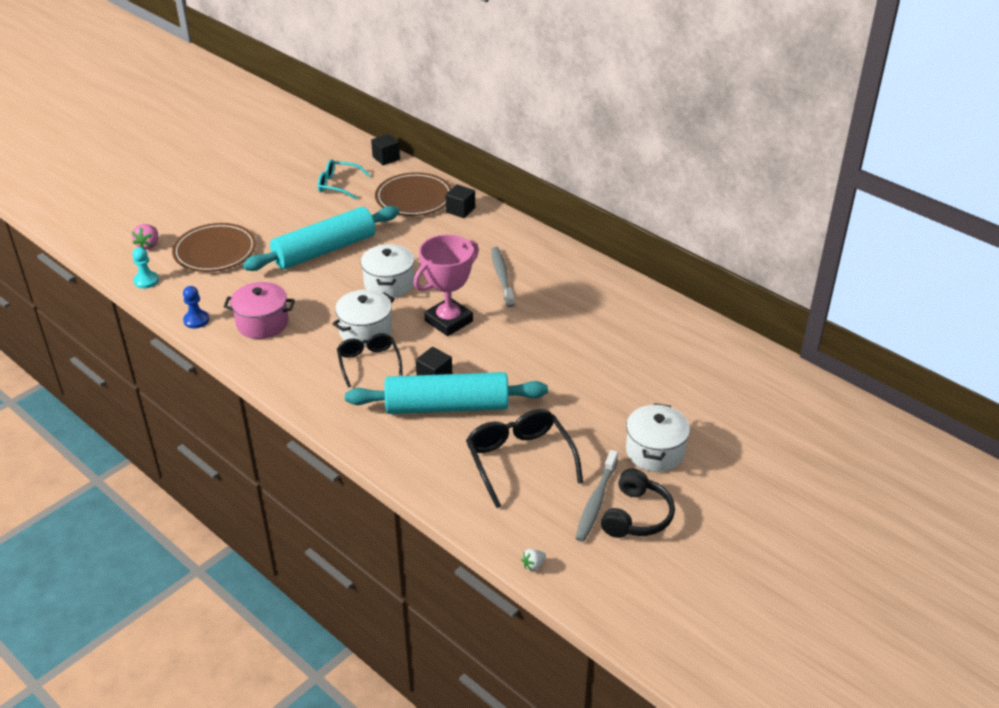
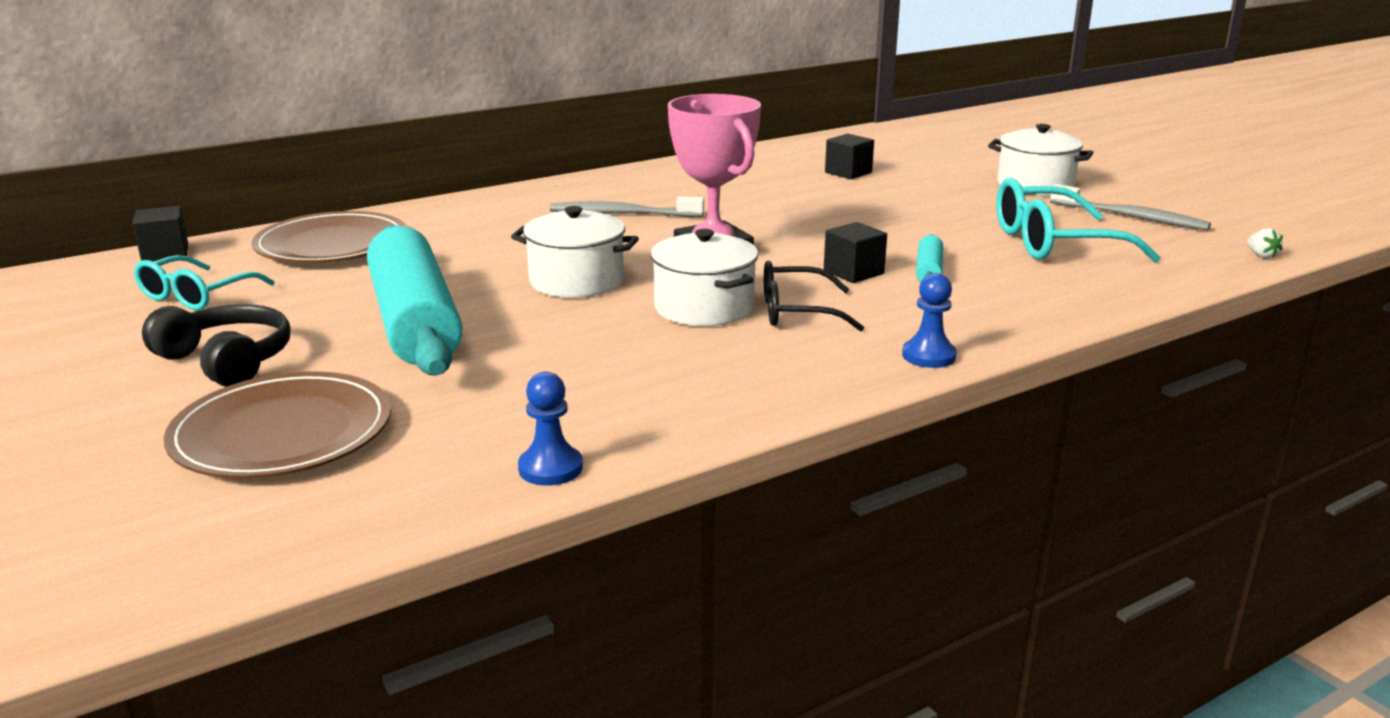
camera: 75 degrees left, 15 degrees down
pink strawberry [132,224,158,250] -> none
turquoise pawn [132,247,159,289] -> none
pink pot [224,282,295,339] -> none
turquoise rolling pin [345,372,548,414] -> turquoise rolling pin [916,234,943,282], size x0.41
black cube [446,184,475,218] -> black cube moved to [825,134,874,179]
black glasses [466,409,583,508] -> turquoise glasses [996,178,1161,263]
black headphones [601,468,675,538] -> black headphones moved to [142,304,290,387]
none -> blue pawn [902,273,957,368]

